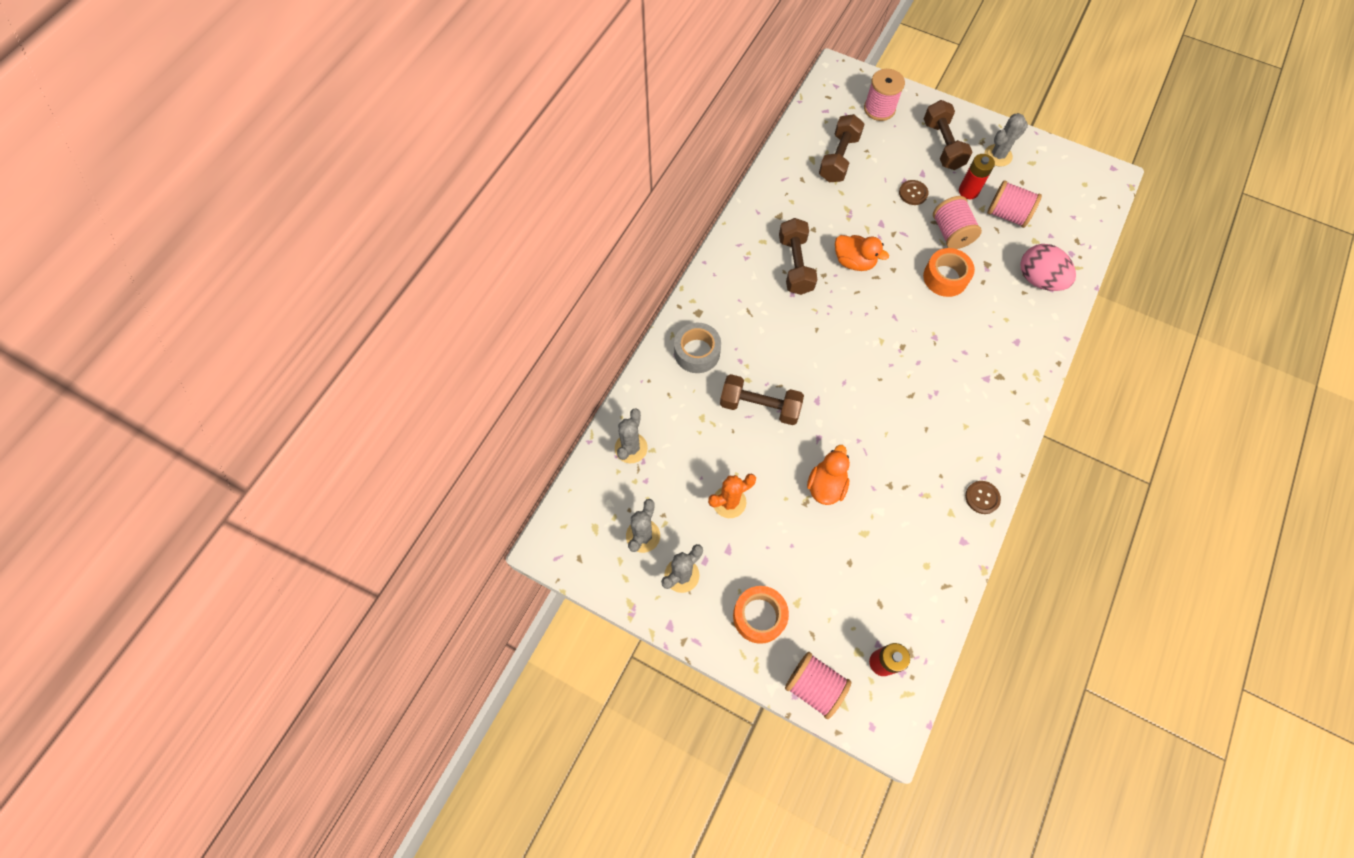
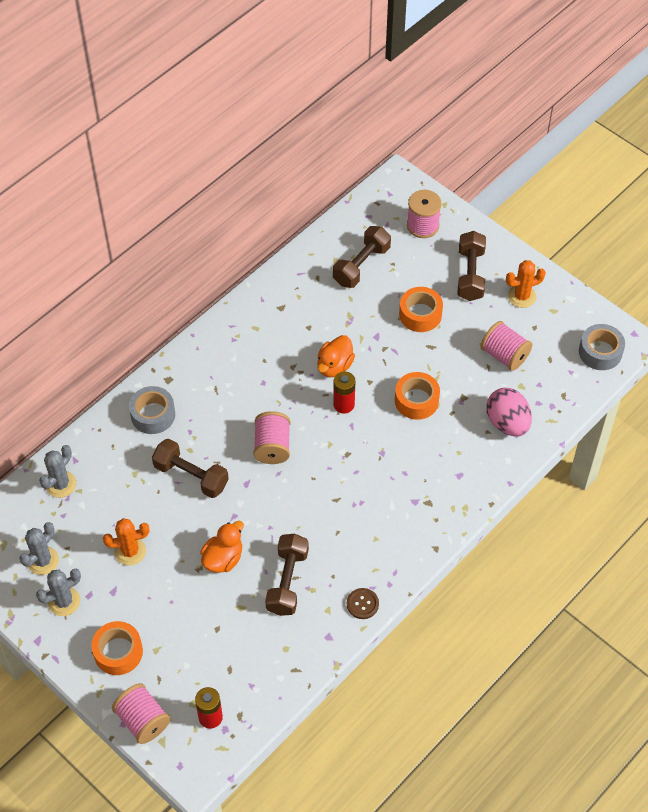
camera: 15 degrees right, 10 degrees down
brown dumbbell [779,218,818,295] -> brown dumbbell moved to [265,534,309,616]
orange duck [835,235,889,271] -> orange duck turned 75 degrees clockwise [317,335,355,377]
brown button [899,180,929,205] -> orange tape [399,287,443,332]
pink spool [933,196,982,249] -> pink spool moved to [253,411,290,464]
red battery [959,154,995,199] -> red battery moved to [333,371,356,414]
grey cactus [984,113,1028,167] -> orange cactus [506,260,546,308]
none -> grey tape [579,324,625,370]

